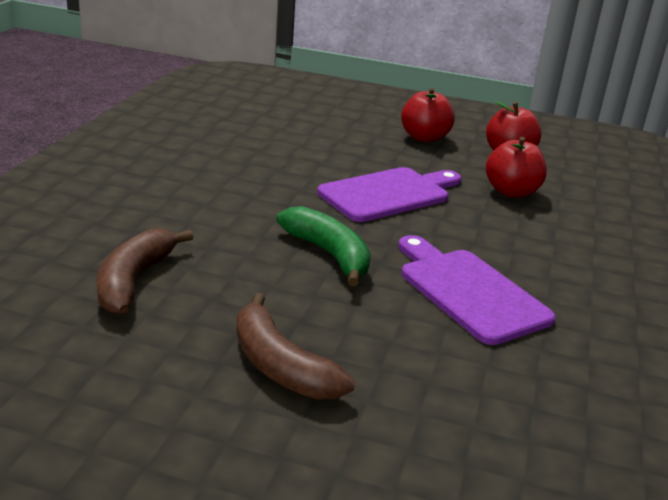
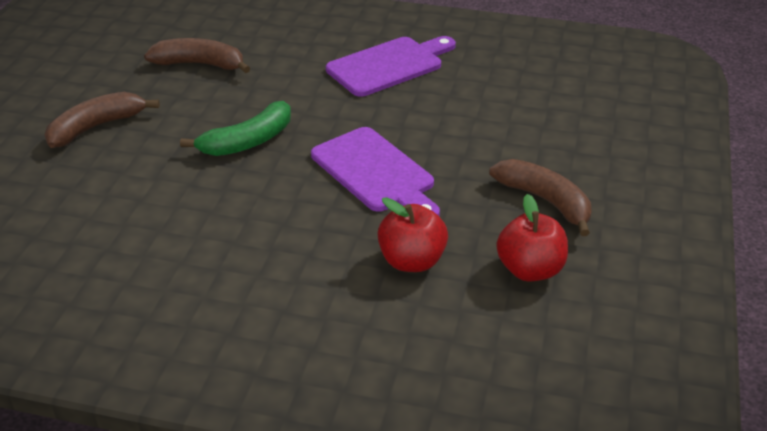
camera: 90 degrees right, 10 degrees up
purple cutting board [398,235,556,345] -> purple cutting board moved to [326,36,456,97]
red apple [401,87,455,142] -> brown banana [489,159,592,236]

